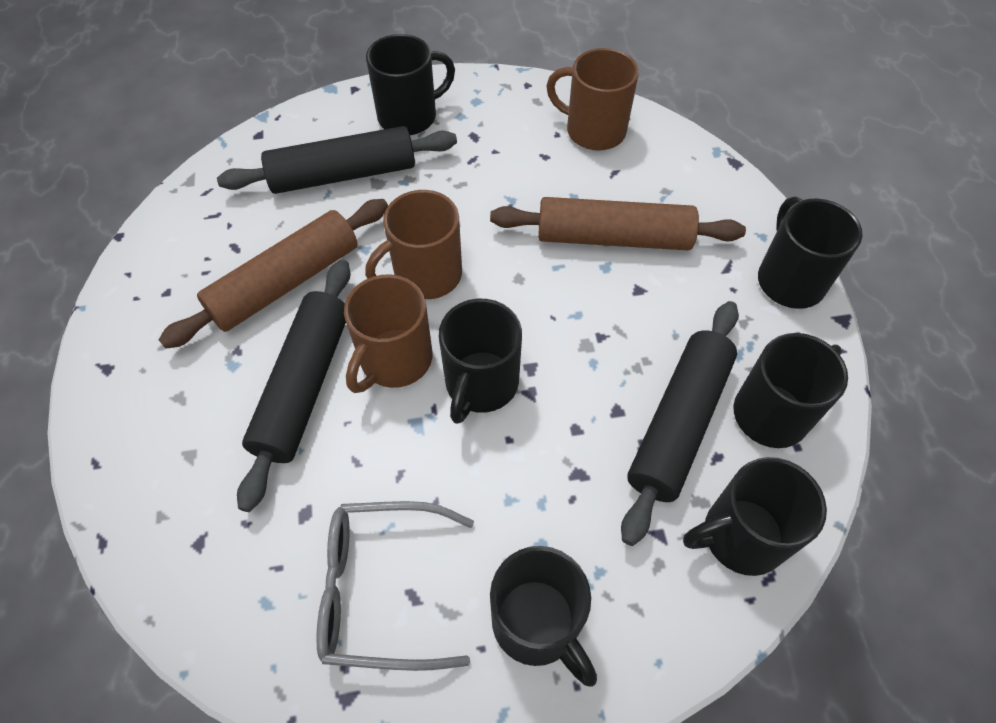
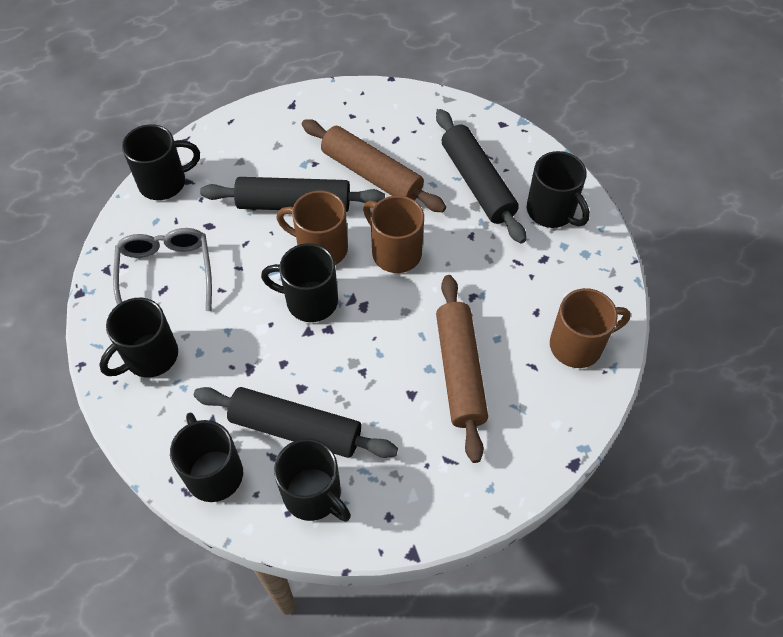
camera: 80 degrees right, 0 degrees up
brown mug [546,48,639,150] -> brown mug turned 60 degrees clockwise [550,288,631,368]
black mug [758,196,863,309] -> black mug moved to [122,124,200,200]

